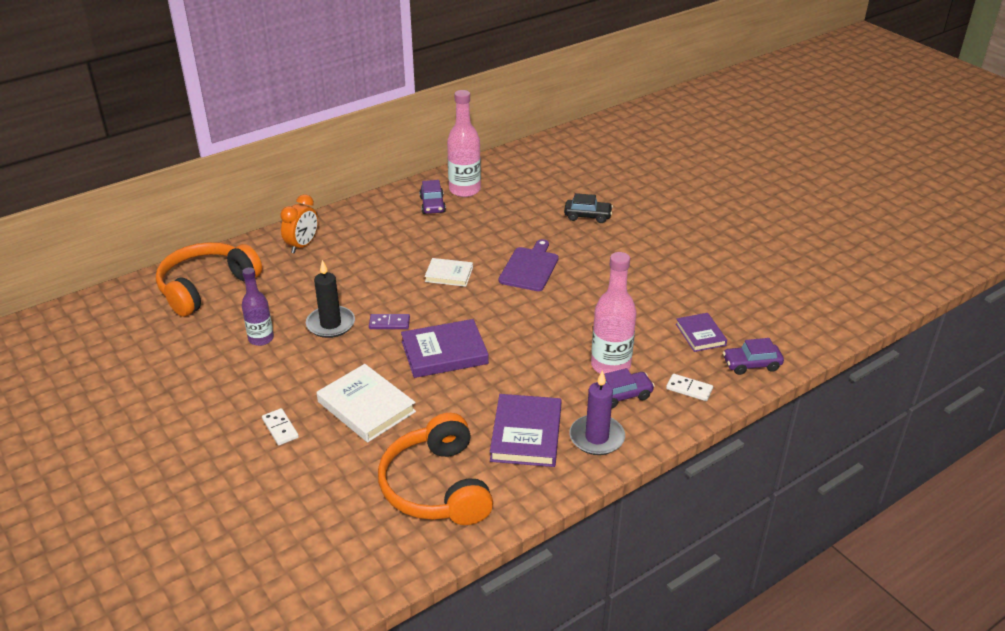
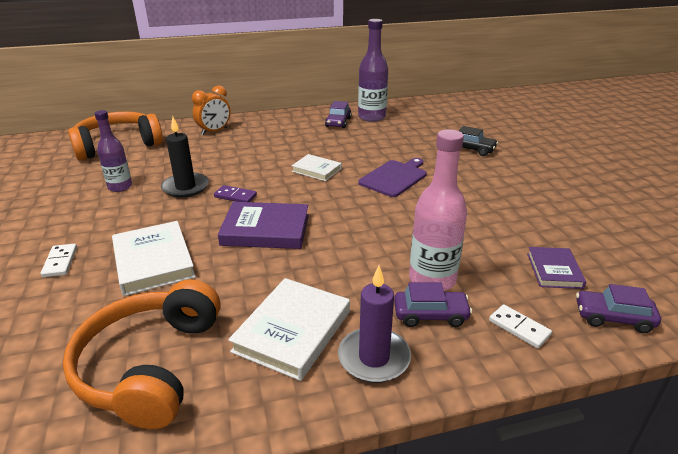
camera: 20 degrees right, 5 degrees down
pink bottle [447,90,481,197] -> purple bottle [358,19,388,122]
purple book [490,394,562,467] -> white book [228,278,350,381]

